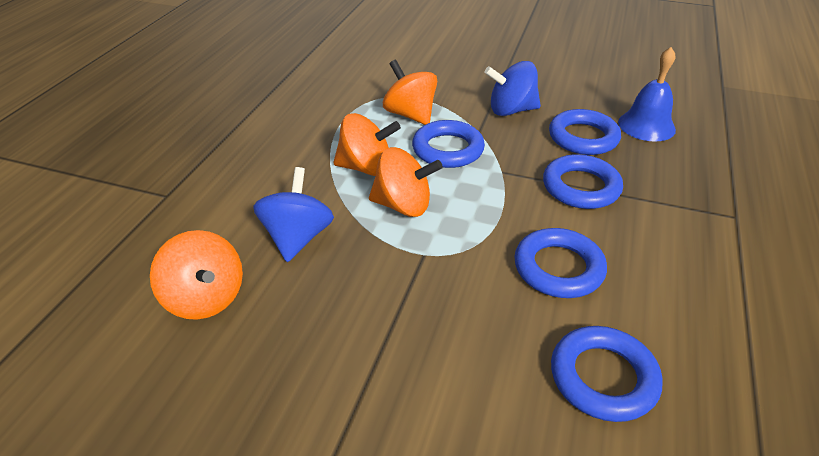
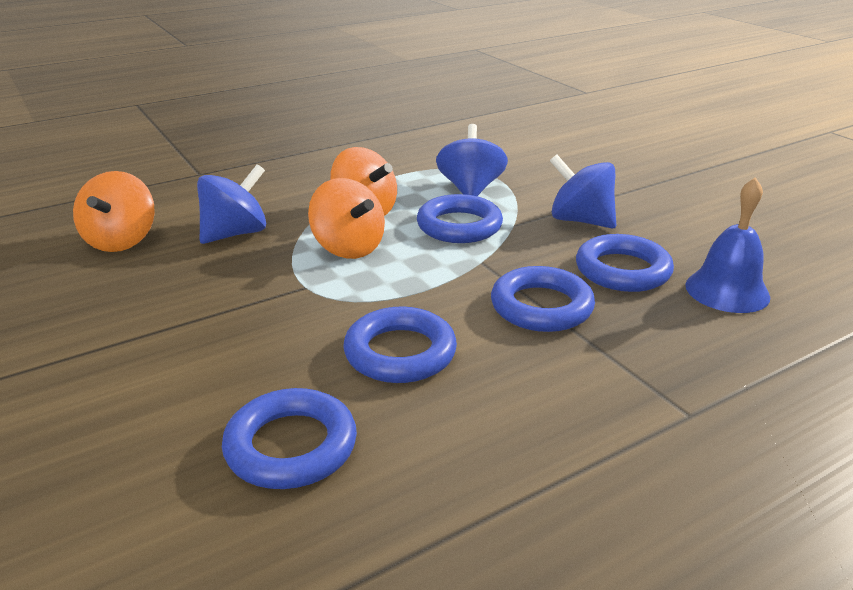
camera: 40 degrees right, 10 degrees down
orange spinning top [383,60,437,125] -> blue spinning top [436,124,508,196]

